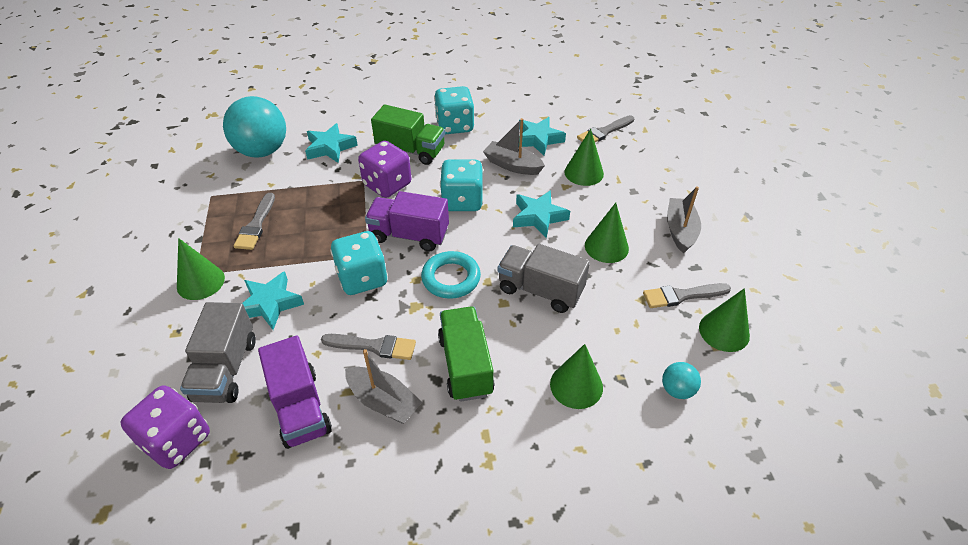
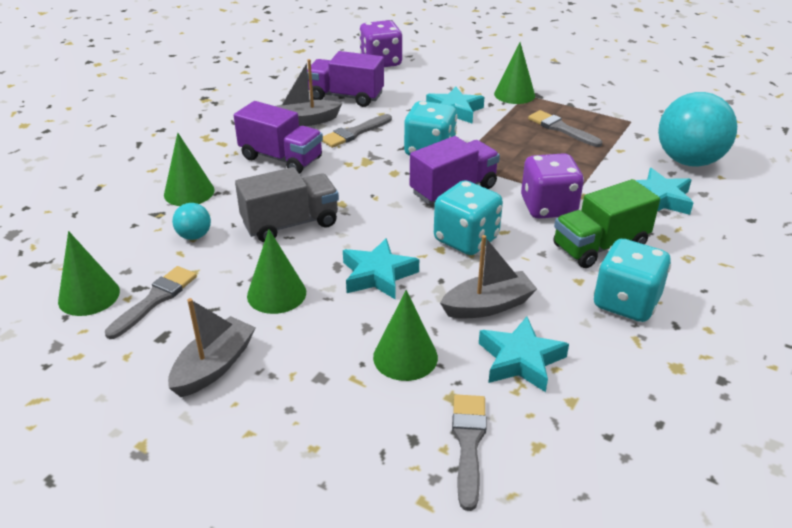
camera: 130 degrees right, 10 degrees down
grey truck [180,302,256,403] -> none
turquoise ring [421,251,481,299] -> none
green truck [438,307,495,402] -> purple truck [234,101,323,174]
turquoise ball [662,362,701,399] -> turquoise ball moved to [172,203,211,240]
grey boat [667,186,701,253] -> grey boat turned 105 degrees counterclockwise [168,298,256,397]

